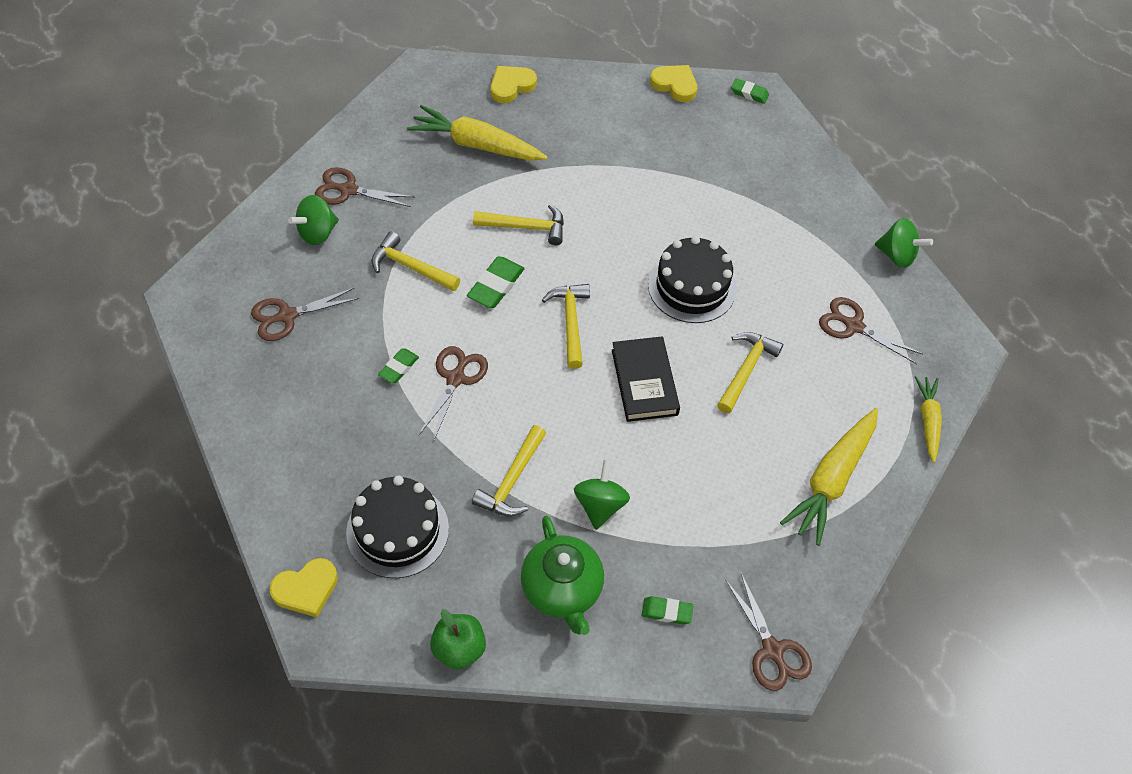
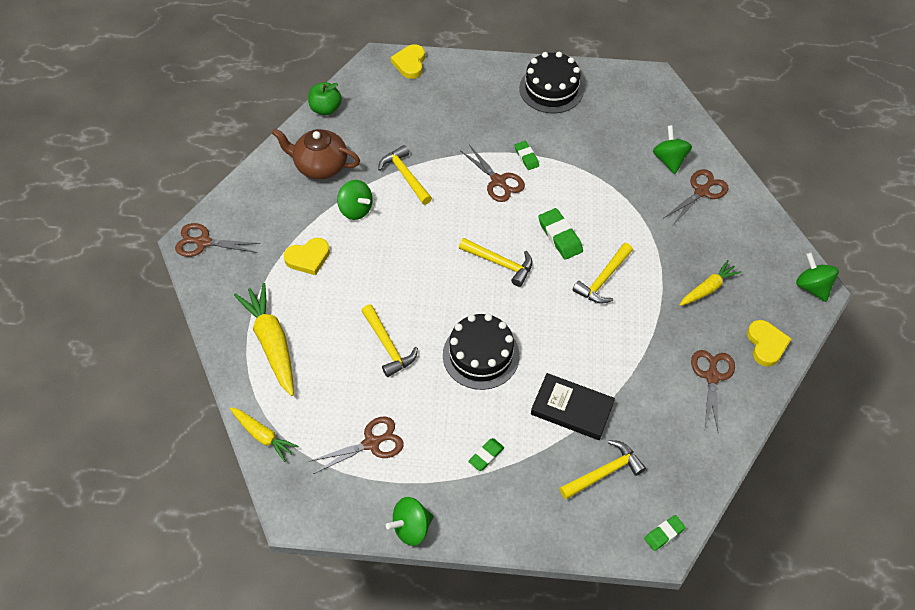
camera: 125 degrees right, 0 degrees up
brown scissors [251,287,359,341] -> brown scissors moved to [691,350,735,431]
black cake [346,475,449,578] -> black cake moved to [519,52,584,113]
yellow hammer [371,231,460,291] -> yellow hammer moved to [559,440,646,499]
yellow carrot [407,105,547,161] -> yellow carrot [680,260,741,306], size x0.59
green teapot [521,515,604,635] -> brown teapot [272,129,360,180]
black book [612,336,680,422] -> black book moved to [531,373,615,440]
green eraser [642,596,694,625] -> green eraser moved to [468,438,504,471]
yellow heart [650,65,697,102] -> yellow heart moved to [284,238,330,275]
none -> green spinning top [796,252,839,302]

